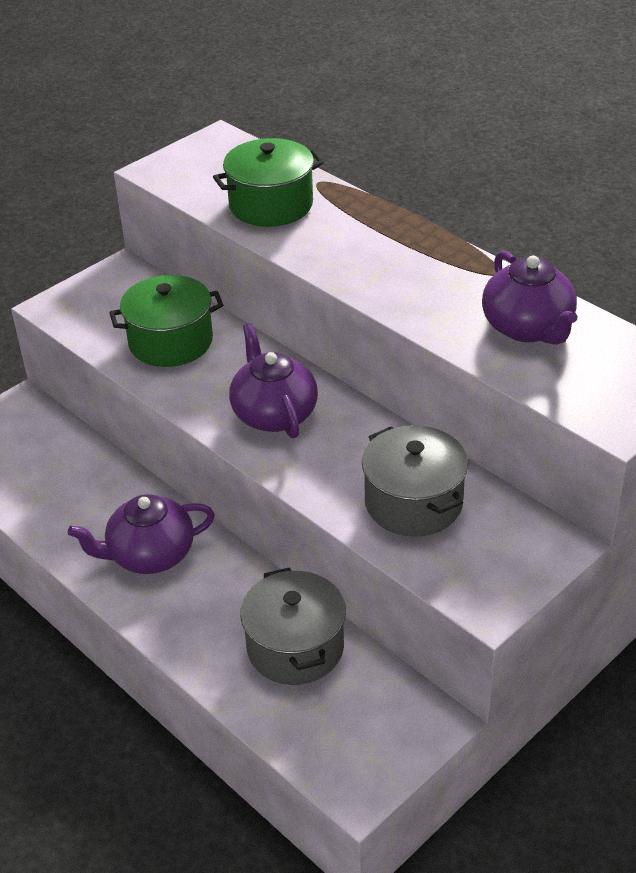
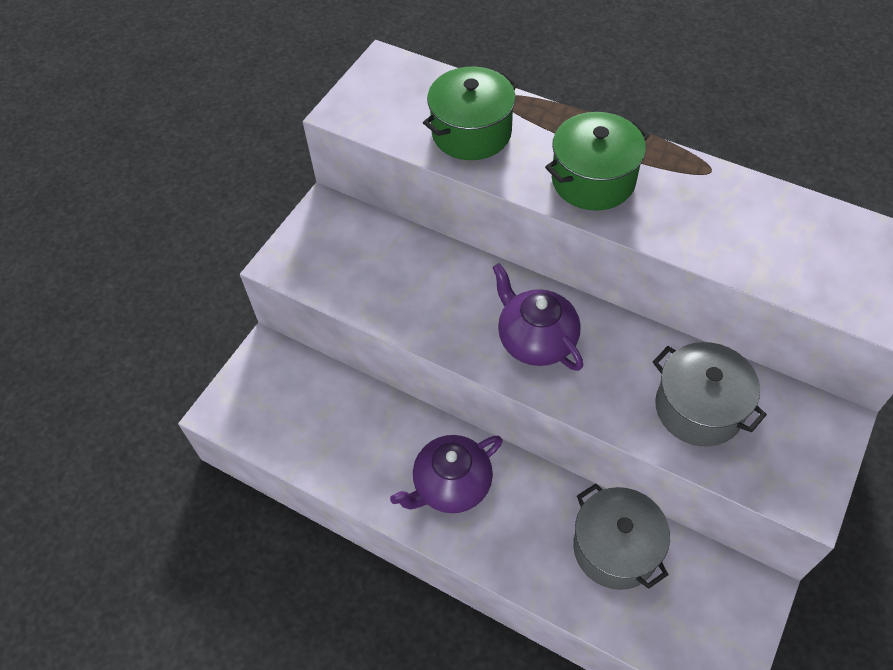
camera: 15 degrees left, 15 degrees up
green pot [109,275,223,367] -> green pot moved to [545,112,650,211]
purple teapot [482,251,577,345] -> none

